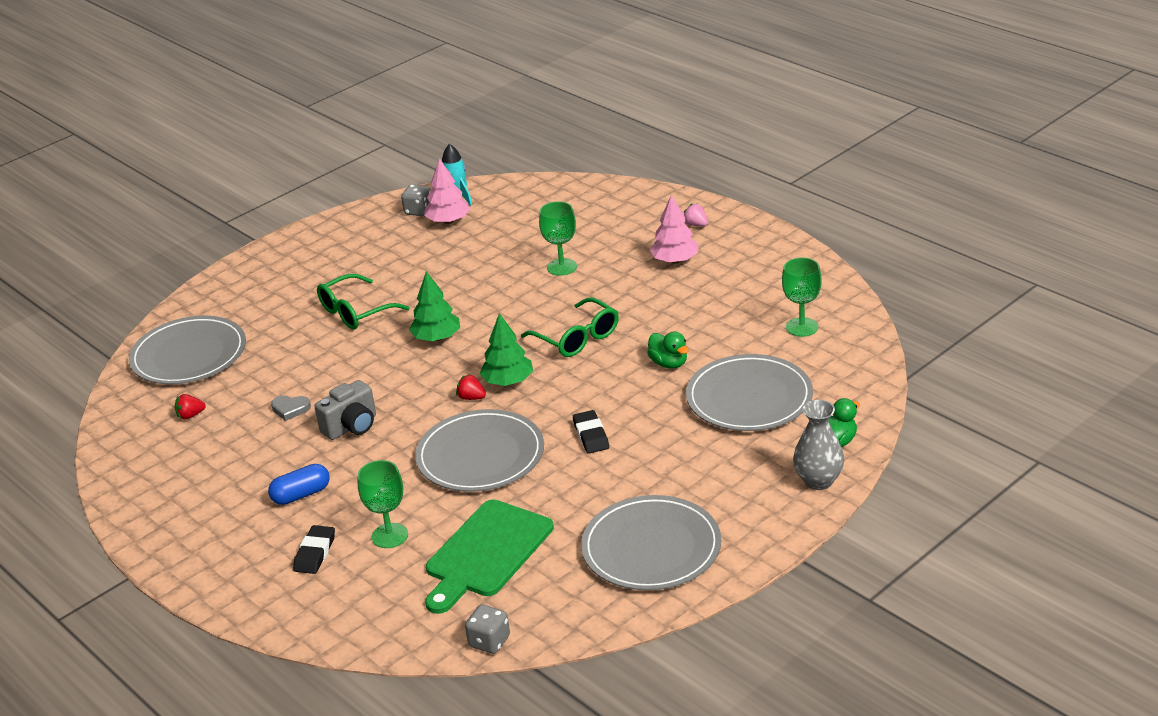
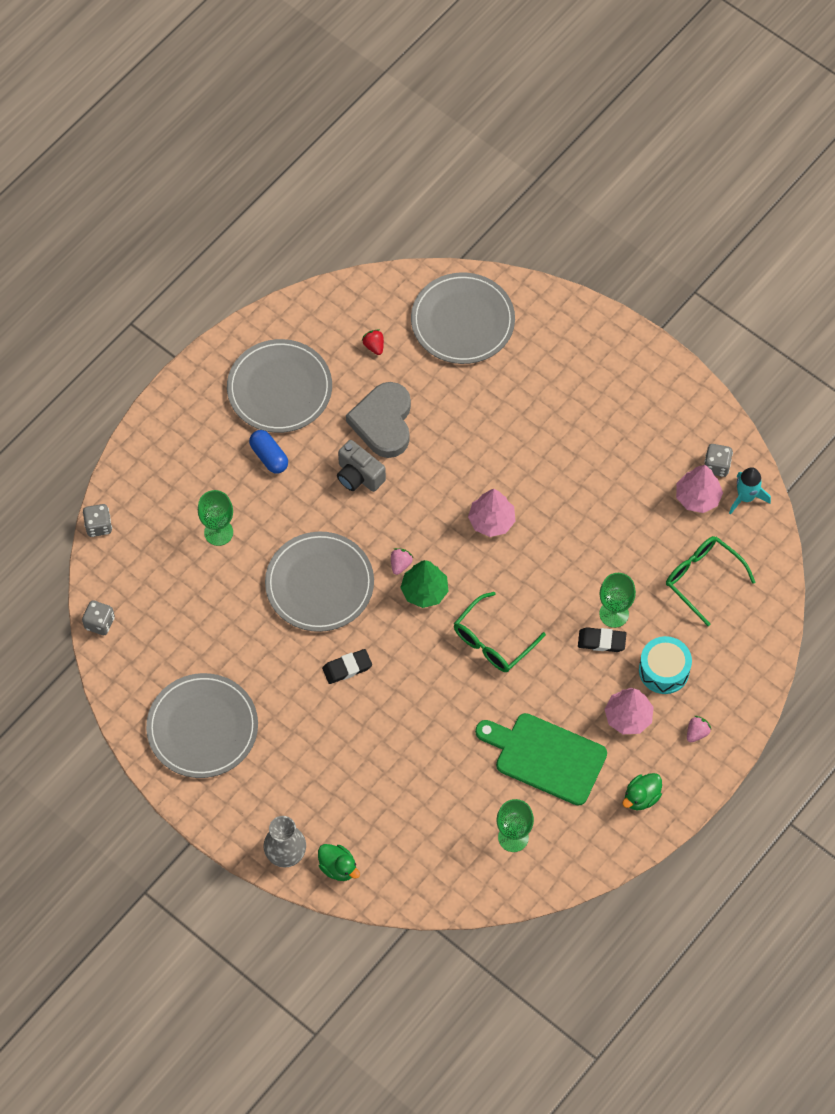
camera: 80 degrees right, 30 degrees up
grey heart [271,396,311,421] -> grey heart [346,382,411,458], size x2.31
black eraser [293,525,335,574] -> black eraser moved to [578,627,626,652]
green glasses [317,274,410,330] -> green glasses moved to [666,536,755,626]
green tree [409,271,460,341] -> pink tree [468,489,515,537]
green cutting board [425,499,554,614] -> green cutting board moved to [475,713,607,806]
red strawberry [456,374,486,400] -> pink strawberry [391,548,413,575]
green duck [647,331,689,369] -> green duck moved to [623,773,662,810]
grey plate [686,354,813,431] -> grey plate moved to [227,339,332,433]
none -> grey dice [83,504,112,537]
none -> turquoise drum [639,636,692,694]

